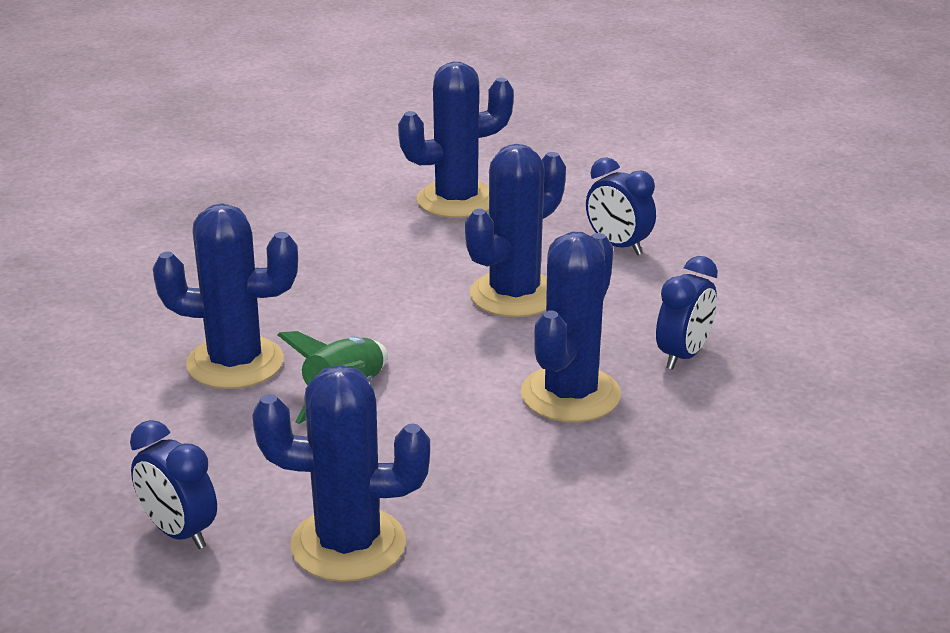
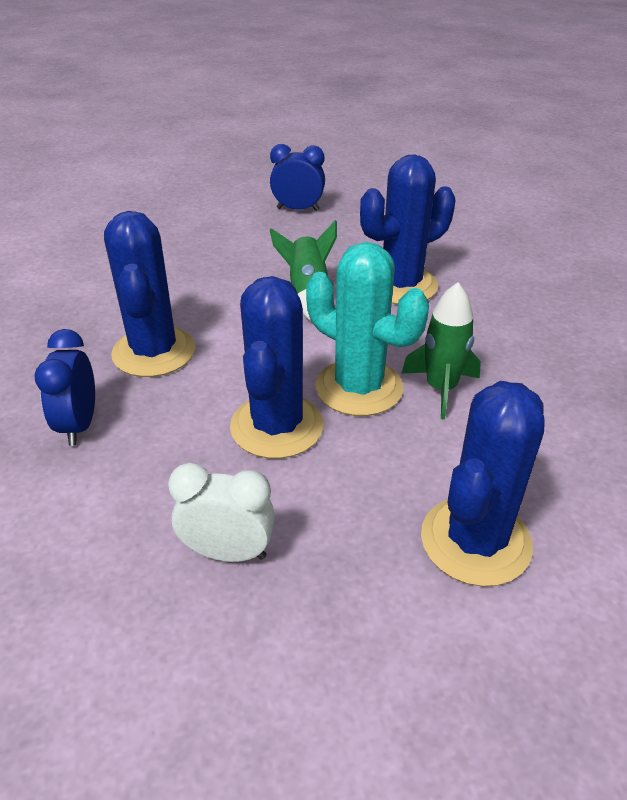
camera: 145 degrees right, 10 degrees up
blue cactus [252,365,430,582] -> none
blue clock [586,157,656,255] -> white clock [168,463,275,562]
none -> turquoise cactus [306,242,429,416]
none -> green rocket [402,282,481,420]

